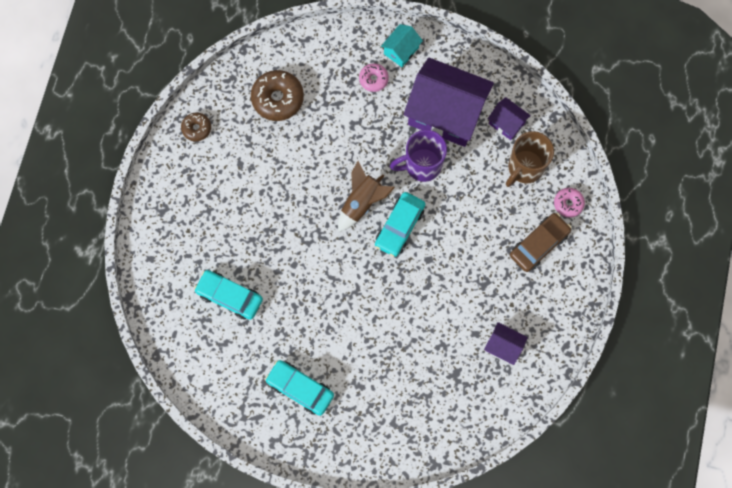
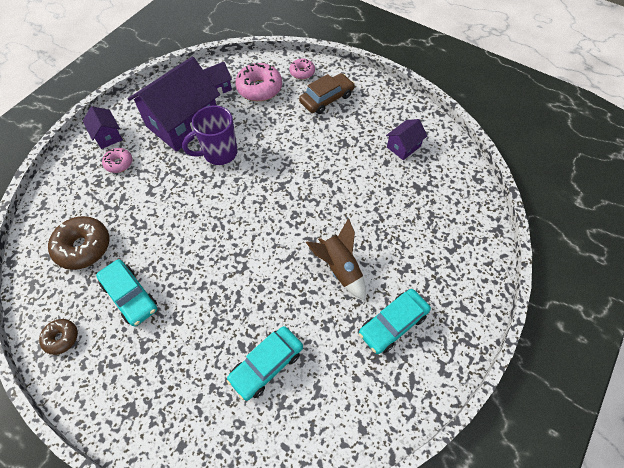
camera: 70 degrees left, 15 degrees down
brown rocket [338,161,395,232] -> brown rocket moved to [306,218,366,300]
turquoise car [375,192,425,257] -> turquoise car moved to [96,259,157,326]
turquoise house [381,24,423,67] -> purple house [83,106,123,149]
purple mug [390,130,447,182] -> purple mug turned 60 degrees clockwise [182,105,238,165]
brown mug [506,131,554,187] -> pink donut [235,63,282,101]
brown car [510,213,571,272] -> brown car turned 75 degrees clockwise [299,73,355,114]

